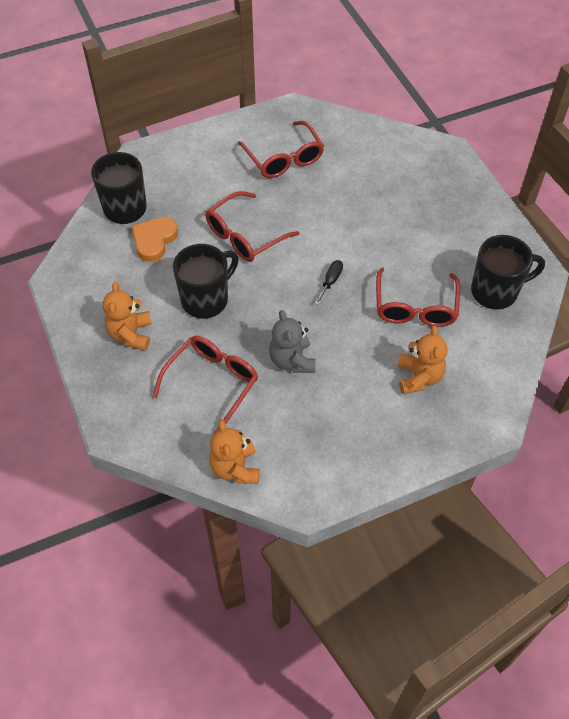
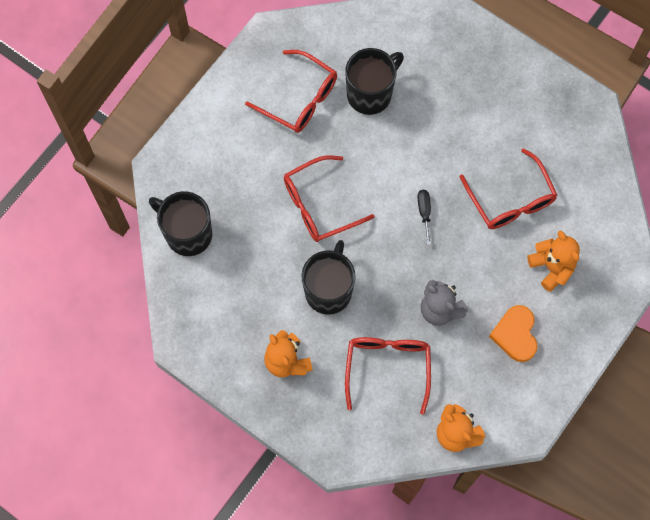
camera: 30 degrees left, 15 degrees up
orange heart [132,217,178,262] -> orange heart moved to [489,305,538,362]
red glasses [205,191,300,262] -> red glasses turned 45 degrees clockwise [284,155,375,242]
black mug [471,235,545,310] -> black mug moved to [345,48,404,115]

